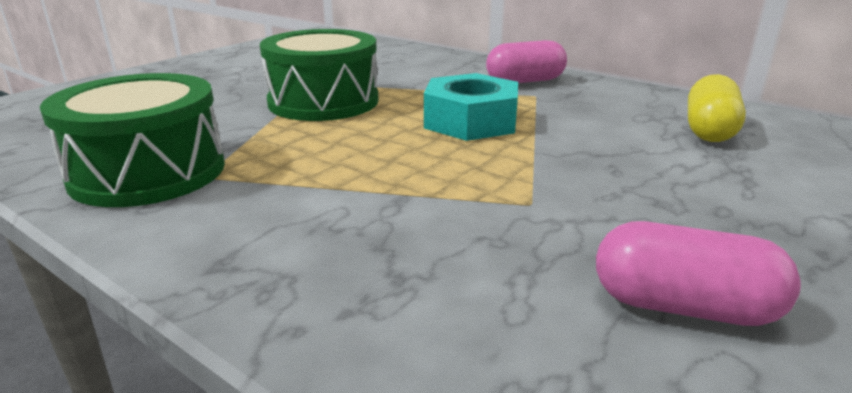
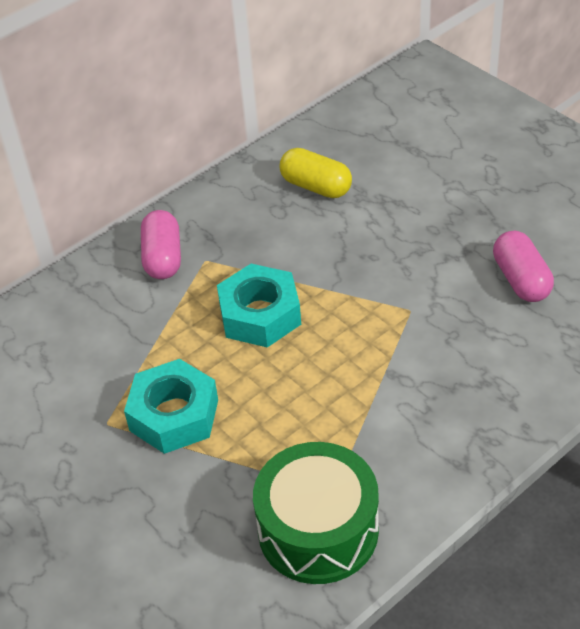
camera: 75 degrees left, 20 degrees up
green drum [260,29,379,121] -> turquoise nut [124,359,218,454]
pink capsule [596,221,801,326] -> pink capsule turned 45 degrees counterclockwise [493,231,554,302]

